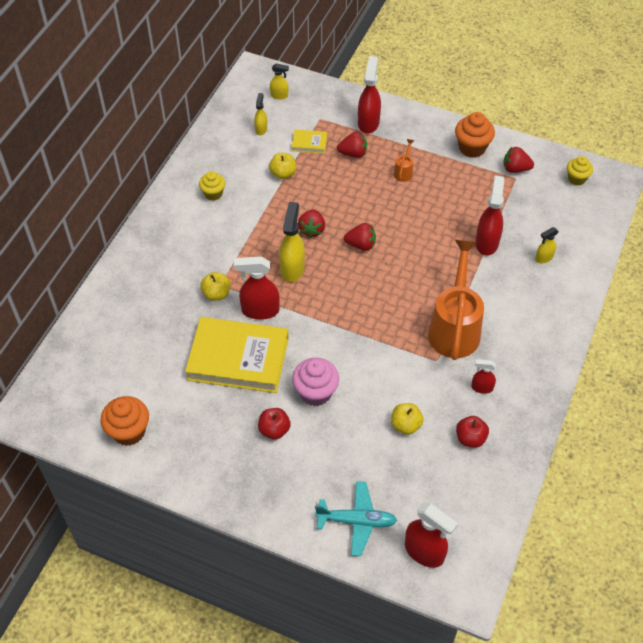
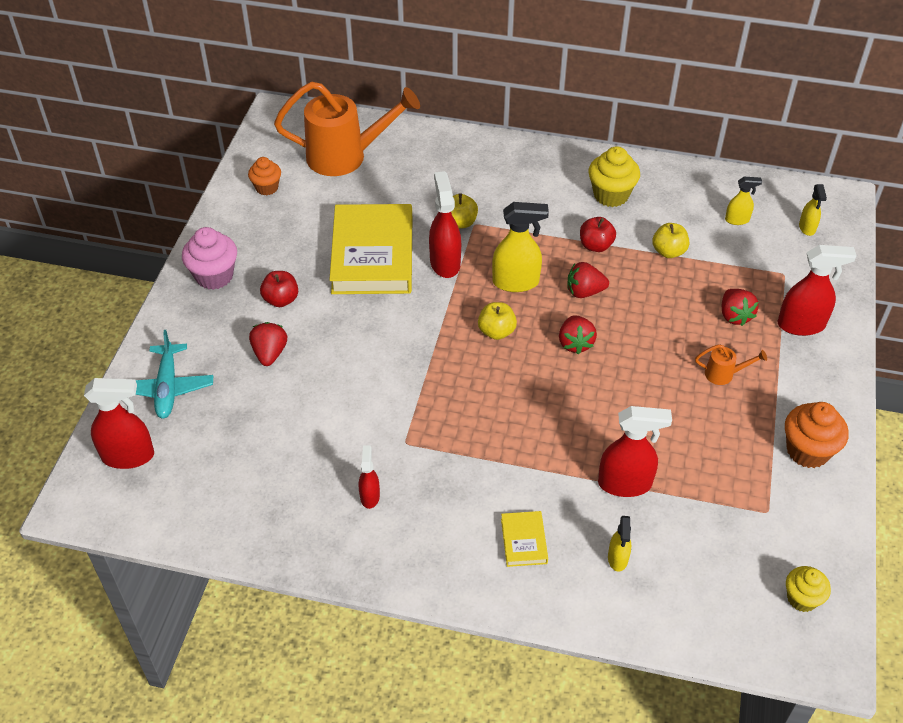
camera: 80 degrees right, 5 degrees down
orange cupcake [101,396,149,446] -> orange cupcake [248,157,281,195], size x0.65
yellow cupcake [199,171,225,201] -> yellow cupcake [588,146,640,207], size x1.55
yellow book [292,130,327,154] -> yellow book moved to [501,511,548,567]
pink cupcake [292,358,339,406] -> pink cupcake moved to [182,227,237,290]
yellow apple [391,403,424,435] -> yellow apple moved to [478,302,517,340]
red spray bottle [405,502,458,568] -> red spray bottle turned 120 degrees counterclockwise [84,378,154,469]
orange watering can [428,240,484,360] -> orange watering can moved to [274,82,420,176]
red apple [456,416,489,448] -> red apple moved to [580,217,616,252]
red strawberry [503,147,534,173] -> red strawberry moved to [249,322,287,366]
yellow spray bottle [535,227,559,264] -> yellow spray bottle turned 135 degrees counterclockwise [608,516,631,572]

